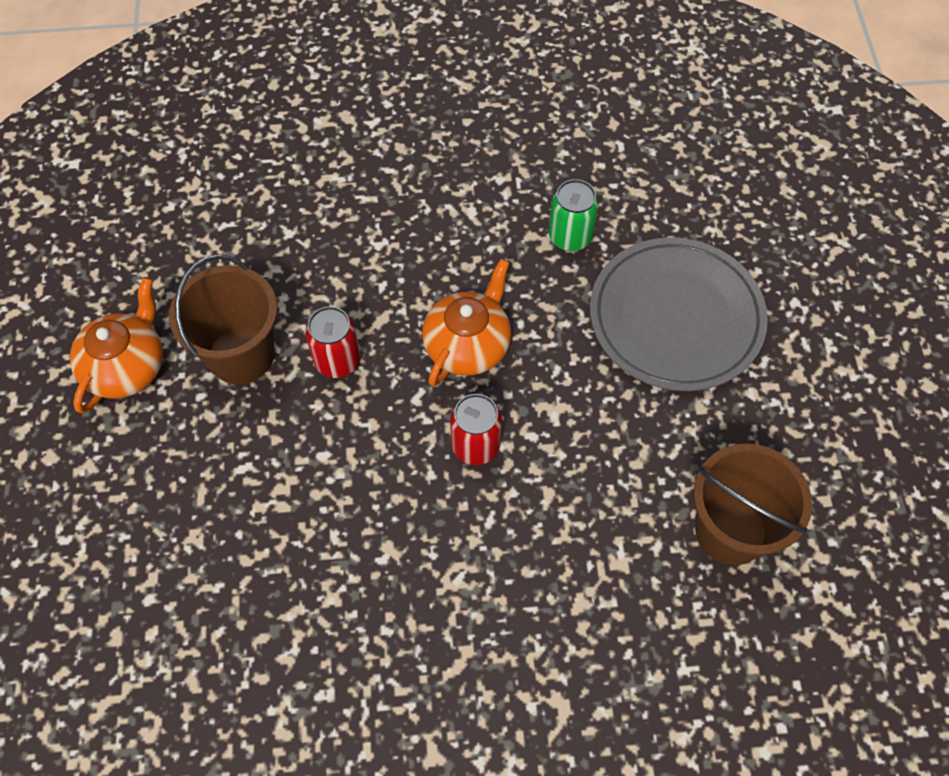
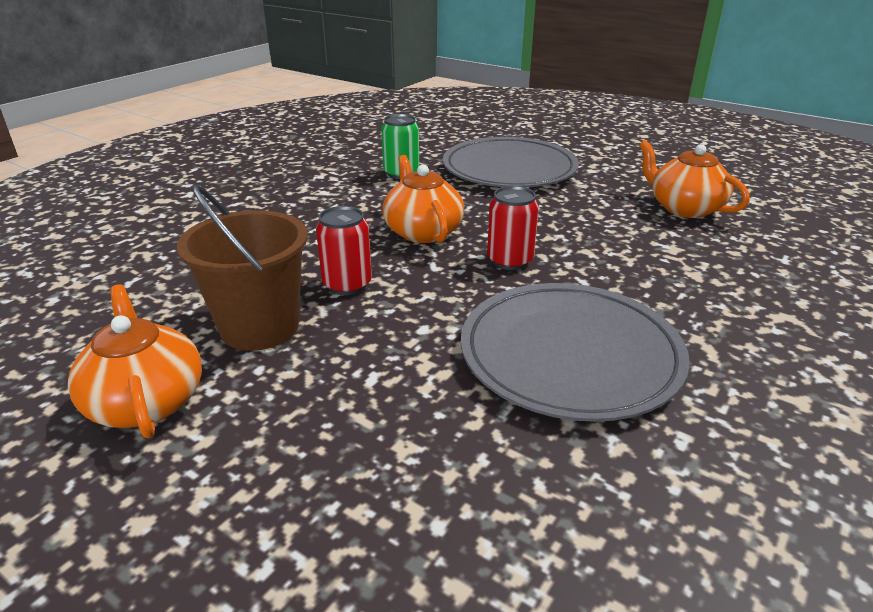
camera: 50 degrees left, 30 degrees down
brown bucket [694,443,812,565] -> orange teapot [639,140,750,218]
none -> grey plate [461,283,690,422]

